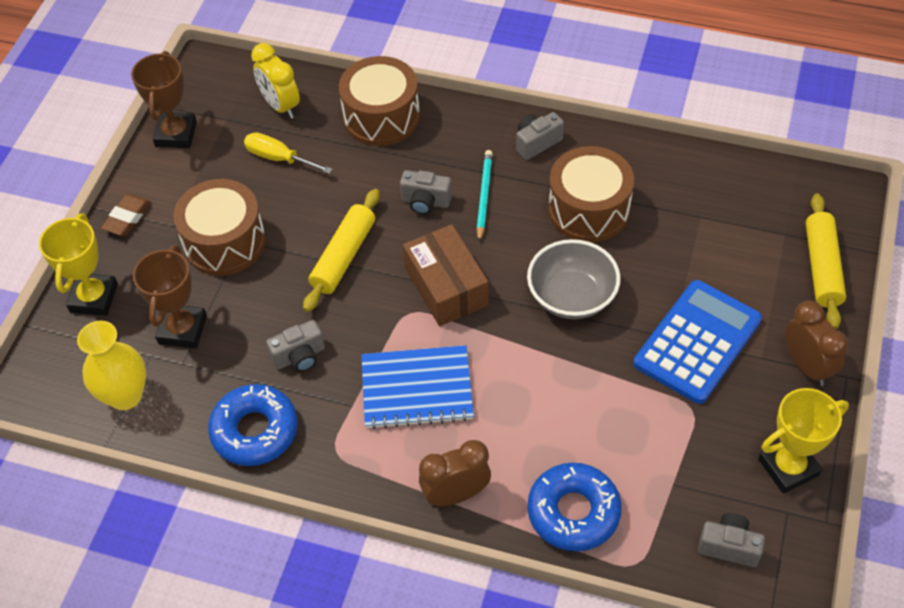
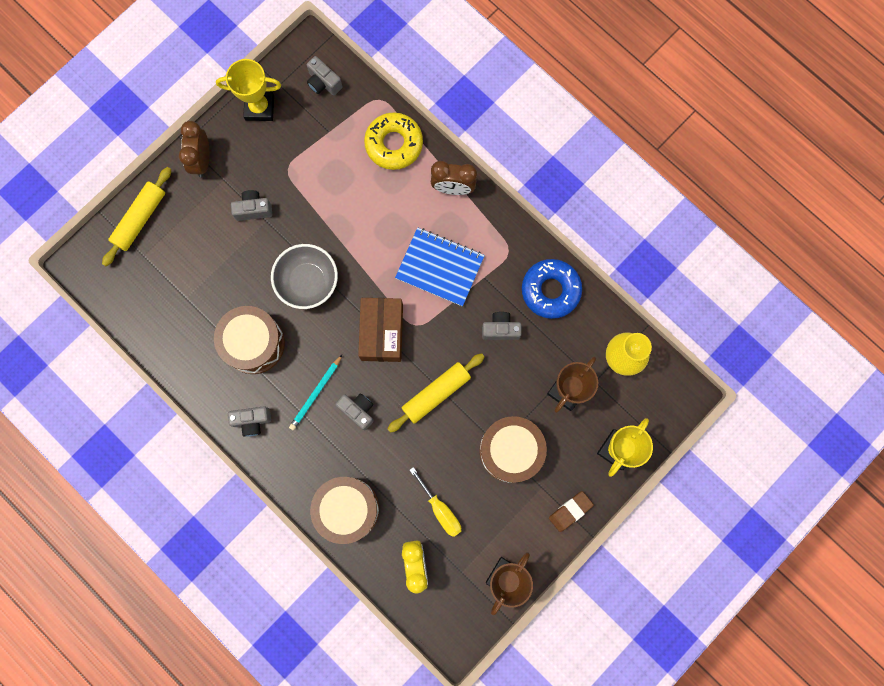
camera: 155 degrees left, 25 degrees up
blue donut [528,462,622,551] -> yellow donut [364,112,423,170]
blue calculator [633,280,762,404] -> grey camera [231,190,272,221]

